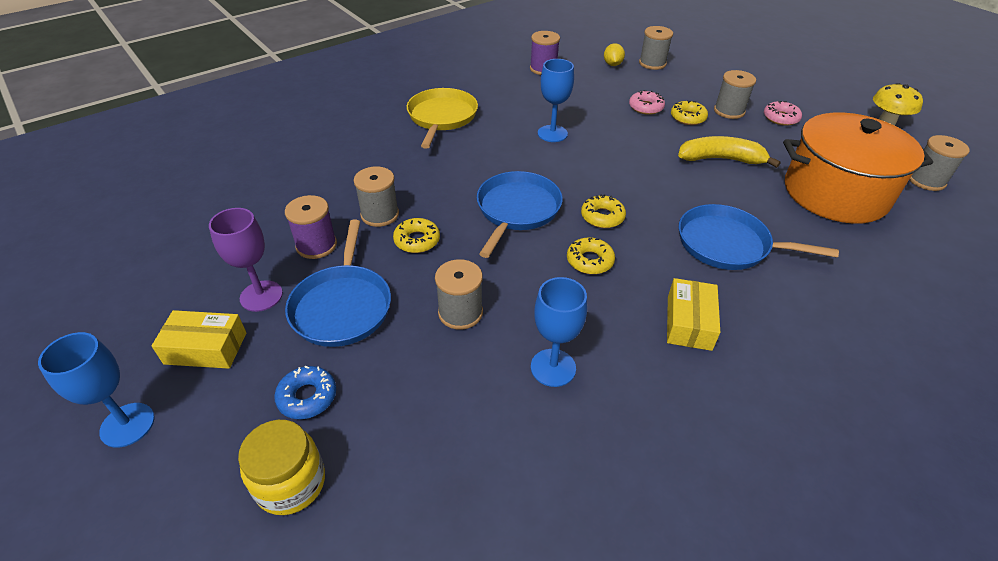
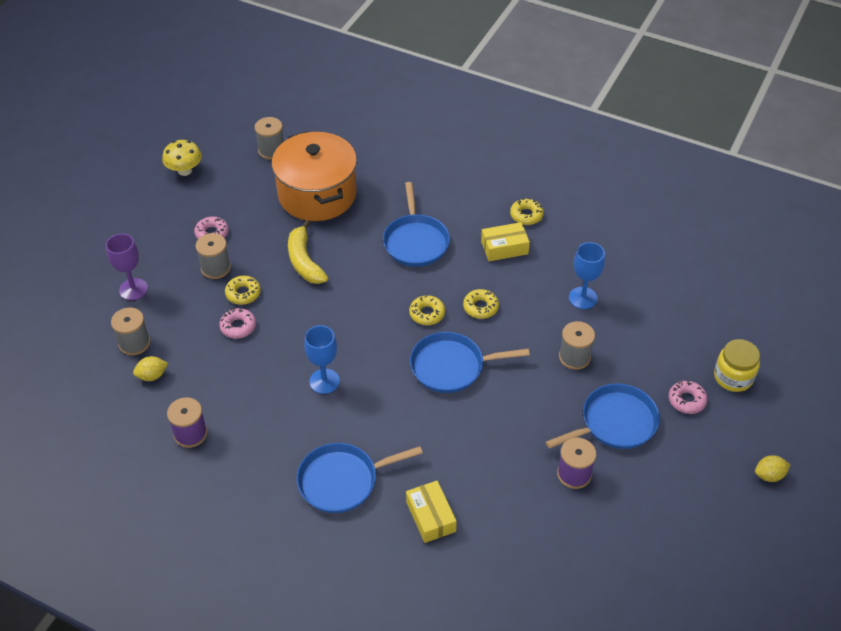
camera: 115 degrees left, 5 degrees up
blue goblet [38,332,155,448] -> yellow lemon [755,455,790,482]
yellow box [152,310,246,369] -> yellow box moved to [406,481,457,543]
purple goblet [209,208,283,312] -> purple goblet moved to [106,233,148,301]
blue donut [274,366,336,419] -> pink donut [669,380,708,414]
grey spool [354,166,399,227] -> none
yellow donut [393,218,440,253] -> yellow donut moved to [510,198,544,225]
yellow pan [407,88,478,149] -> blue pan [297,443,423,513]

